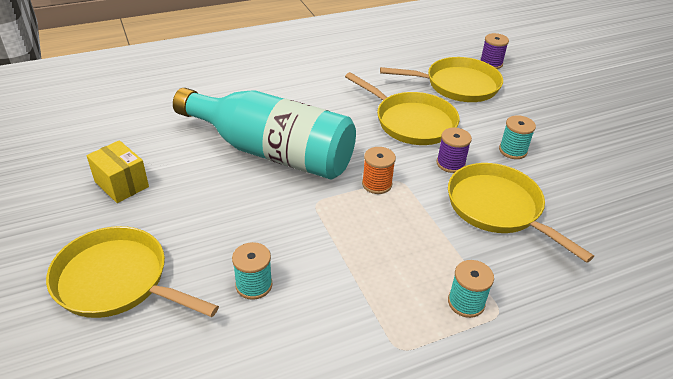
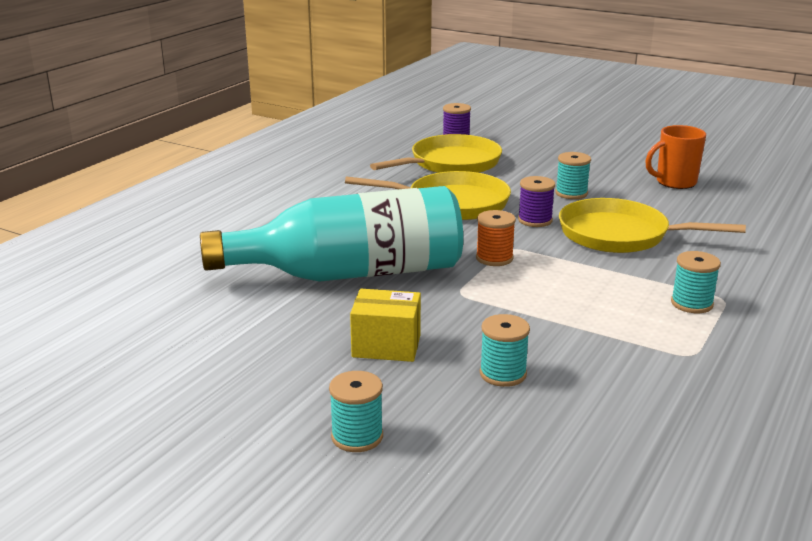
camera: 35 degrees left, 15 degrees down
yellow pan [46,226,219,318] -> turquoise spool [329,371,383,452]
yellow box [86,140,149,203] -> yellow box moved to [350,289,421,362]
none -> orange mug [645,125,706,189]

